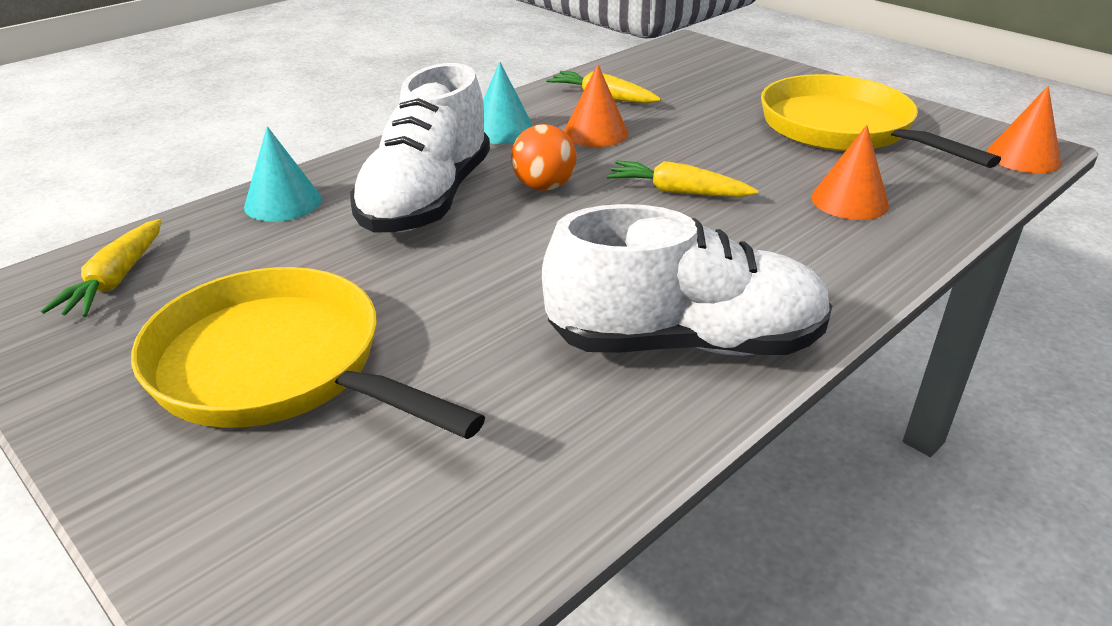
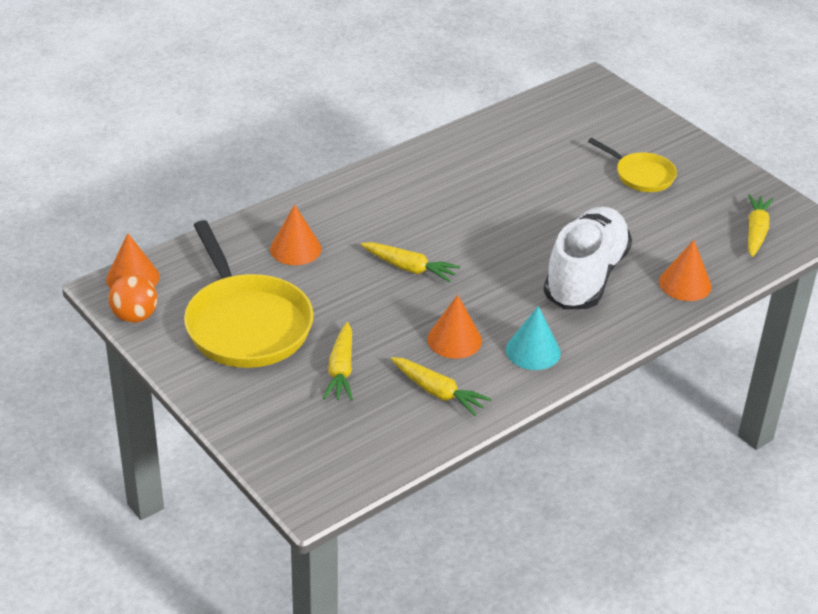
camera: 175 degrees left, 5 degrees up
yellow pan [131,267,485,439] -> yellow pan [588,138,677,192], size x0.53
turquoise cone [244,126,322,222] -> orange cone [659,240,712,301]
orange ball [511,124,577,191] -> orange ball moved to [108,275,158,323]
white shoe [542,204,832,355] -> none
none -> yellow carrot [323,322,353,401]

